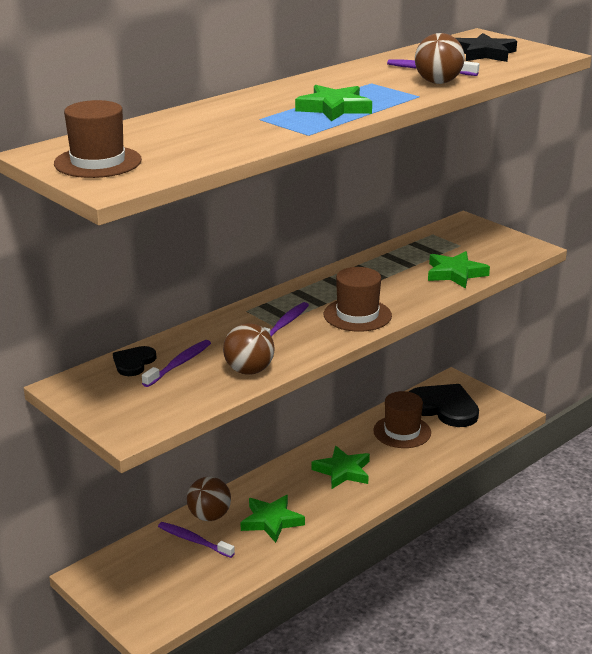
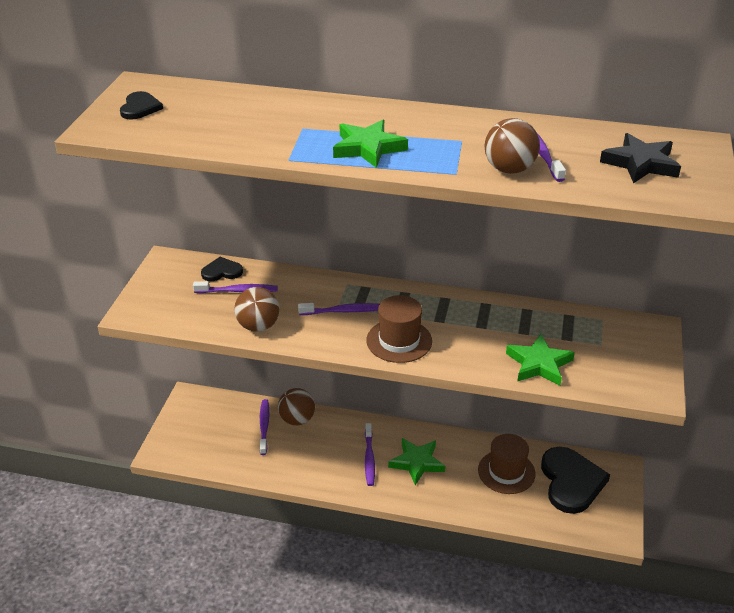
camera: 55 degrees right, 10 degrees up
brown hat [54,100,142,178] -> black heart [120,91,163,120]
green star [240,495,305,543] -> none
none -> purple toothbrush [365,423,375,486]

